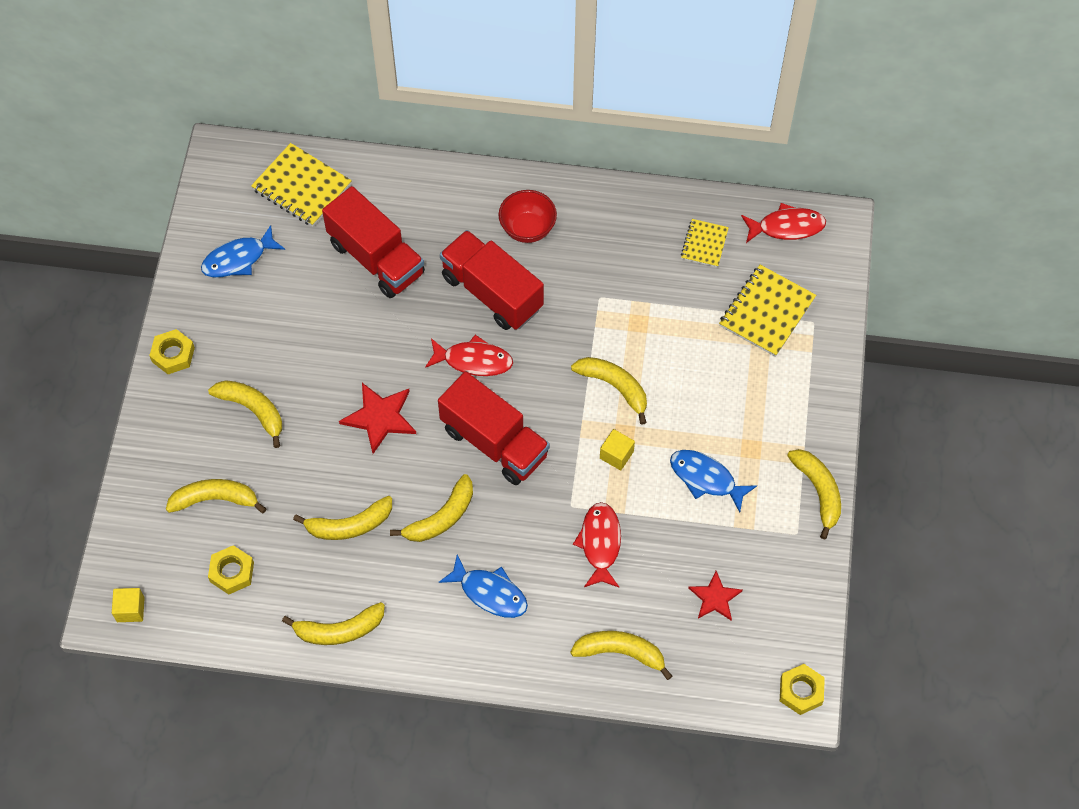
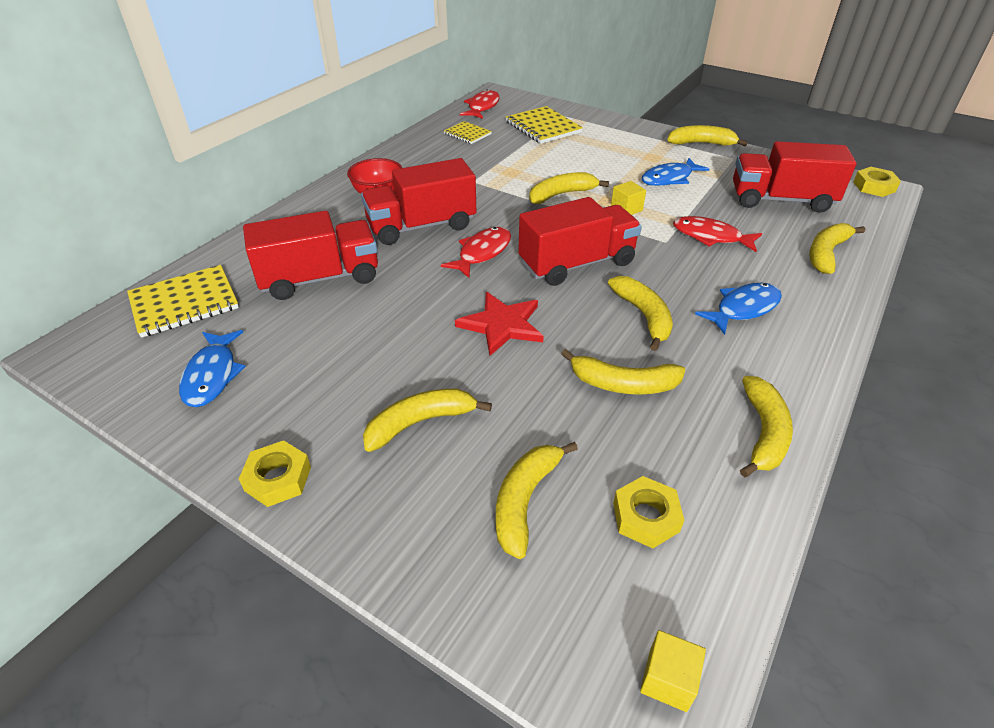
camera: 65 degrees left, 20 degrees down
yellow banana [293,496,392,540] -> yellow banana turned 90 degrees clockwise [561,349,686,395]
red star [688,571,743,620] -> red truck [733,141,857,213]

